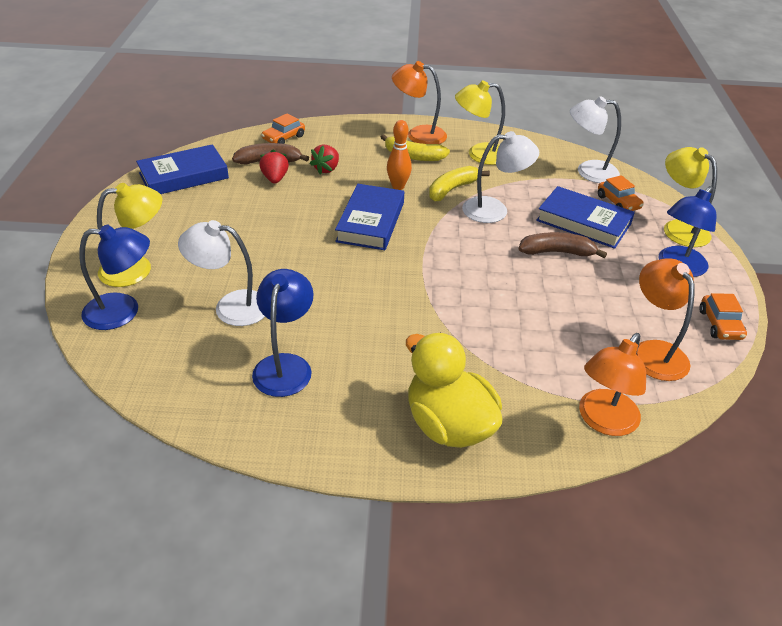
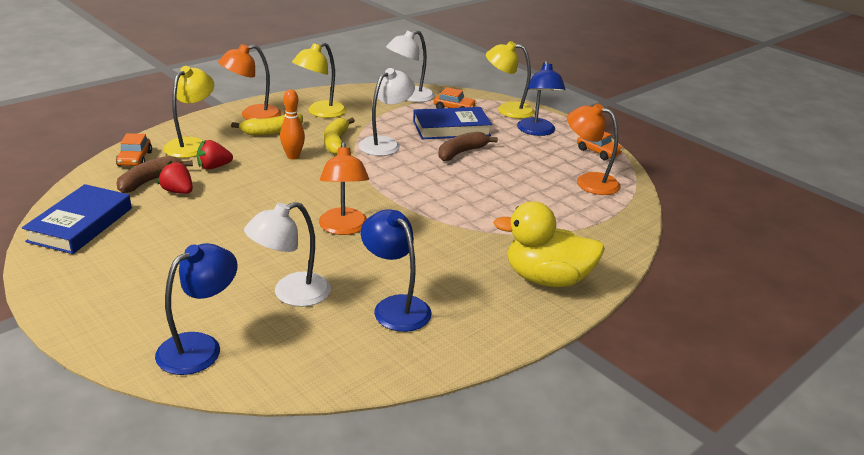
camera: 45 degrees left, 10 degrees down
yellow lamp [97,183,162,287] -> yellow lamp moved to [163,66,214,158]
red strawberry [310,144,339,174] -> red strawberry turned 90 degrees clockwise [197,140,233,169]
blue book [335,184,404,250] -> none
orange lamp [579,333,646,436] -> orange lamp moved to [319,142,369,235]

